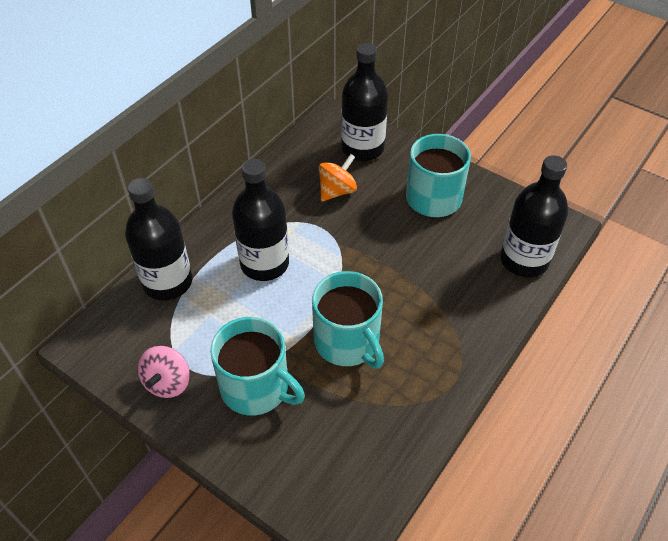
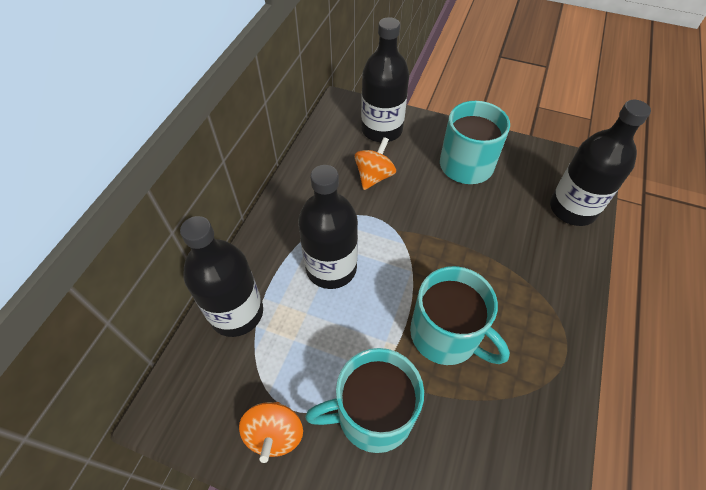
camera: 15 degrees left, 5 degrees up
pink spinning top [138,346,190,398] -> orange spinning top [239,402,303,463]
turquoise mug [210,317,305,416] -> turquoise mug turned 150 degrees clockwise [305,348,424,453]

